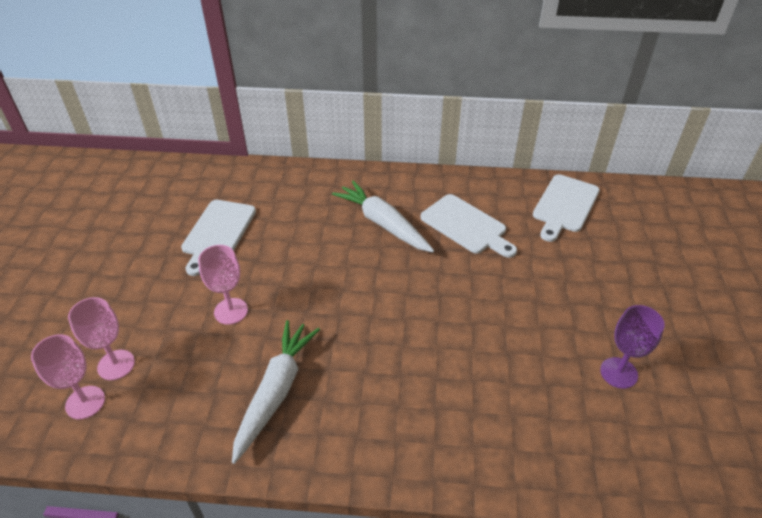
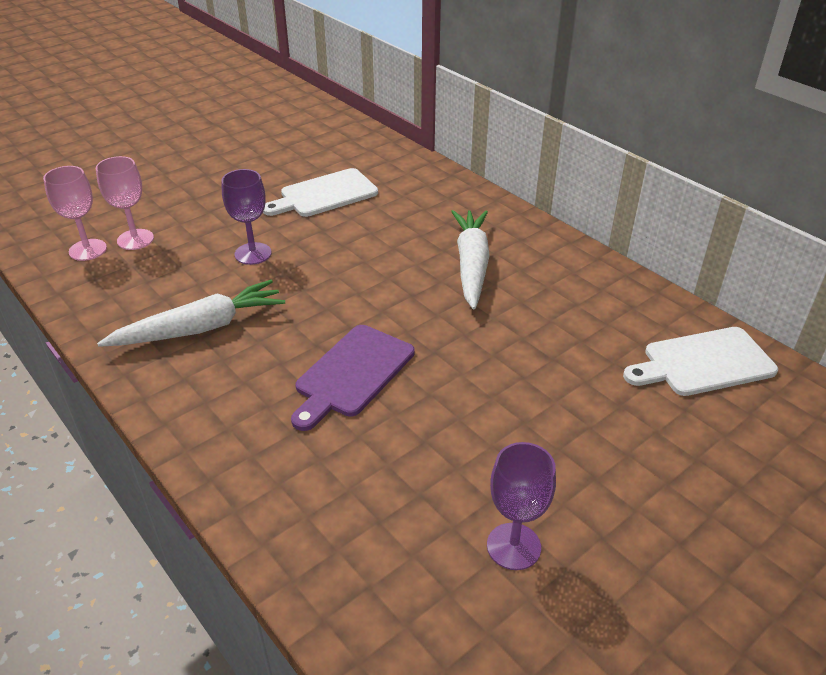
camera: 45 degrees right, 5 degrees down
pink goblet [198,245,248,325] -> purple goblet [221,169,272,265]
white cutting board [420,194,517,258] -> none
none -> purple cutting board [291,325,414,431]

